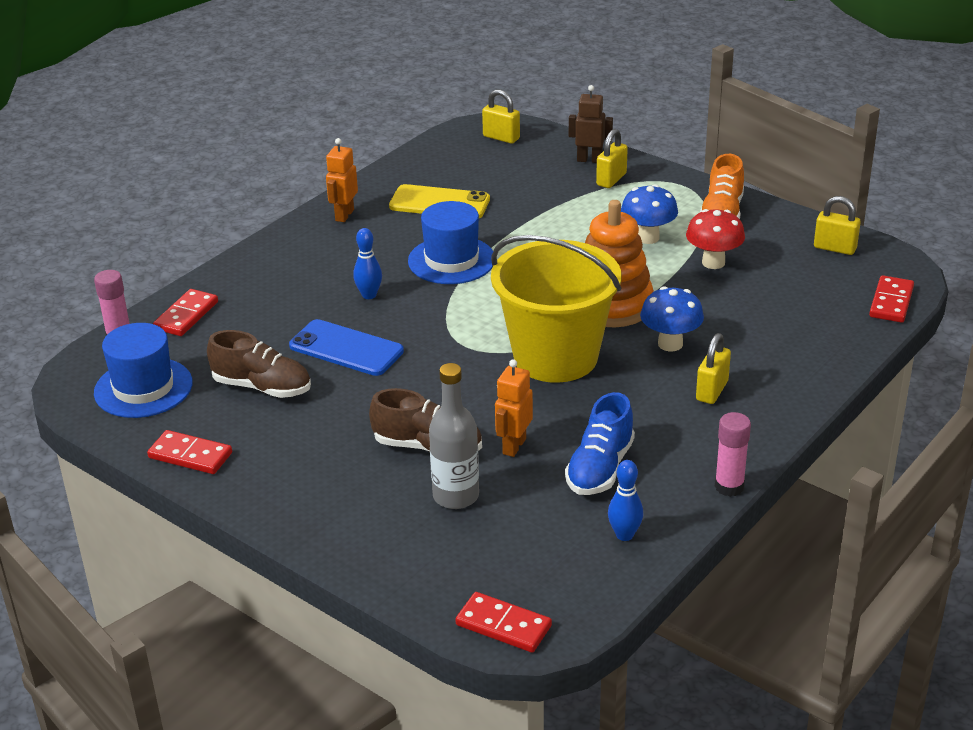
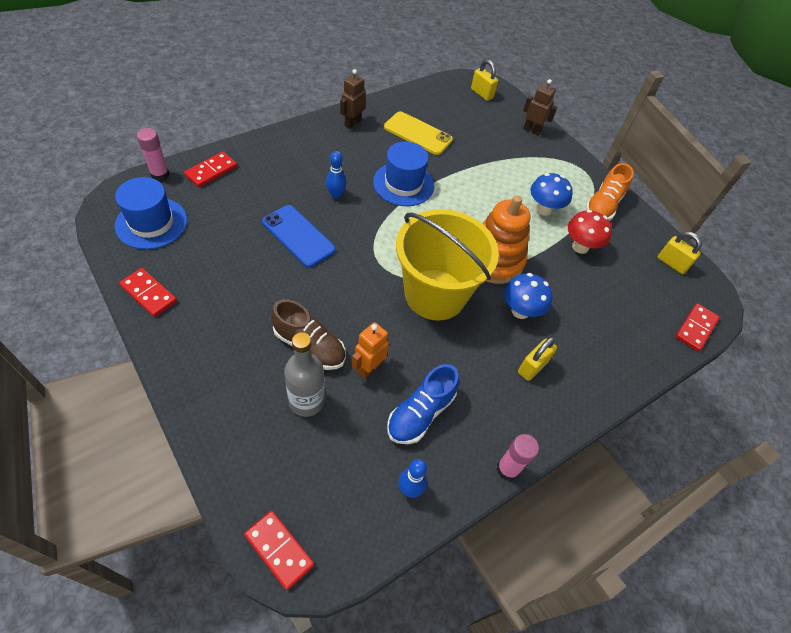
camera: 10 degrees right, 20 degrees up
brown shoe [207,330,311,398] -> none
orange robot [326,138,358,222] -> brown robot [340,69,366,129]
yellow padlock [596,129,628,188] -> none

